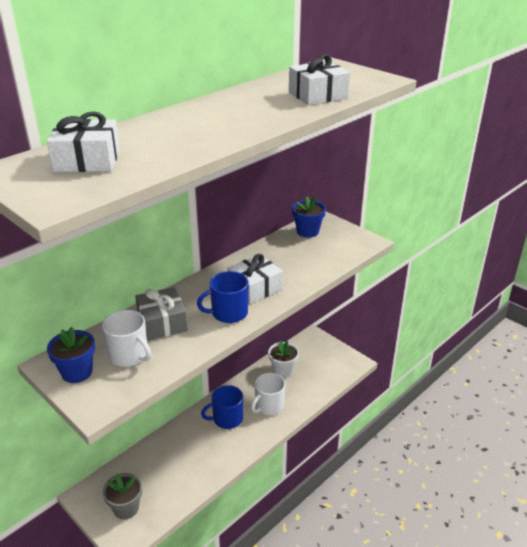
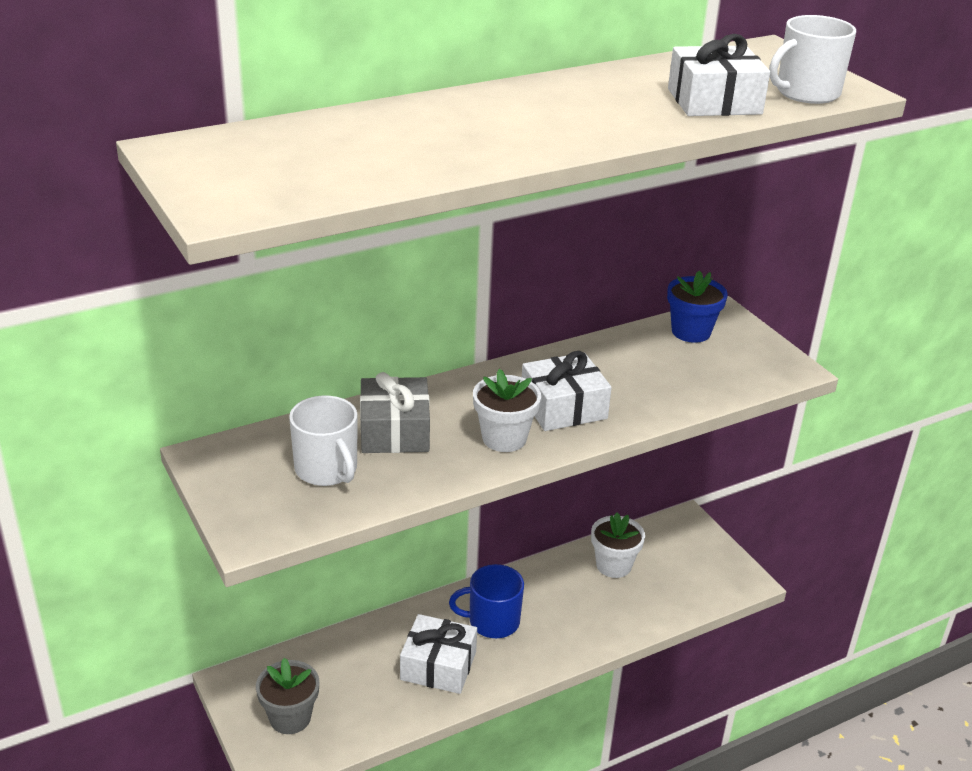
camera: 15 degrees right, 0 degrees up
white gift [47,111,120,172] -> white gift moved to [400,614,477,694]
blue flower pot [47,327,95,383] -> none
blue mug [197,271,249,323] -> white flower pot [473,369,541,452]
white mug [251,373,286,415] -> white mug moved to [769,15,856,104]

